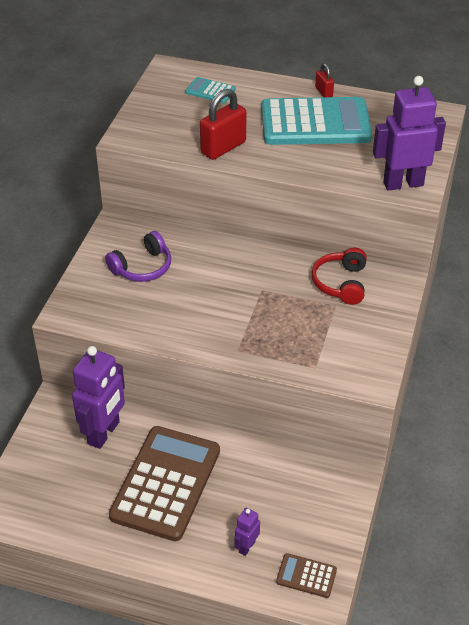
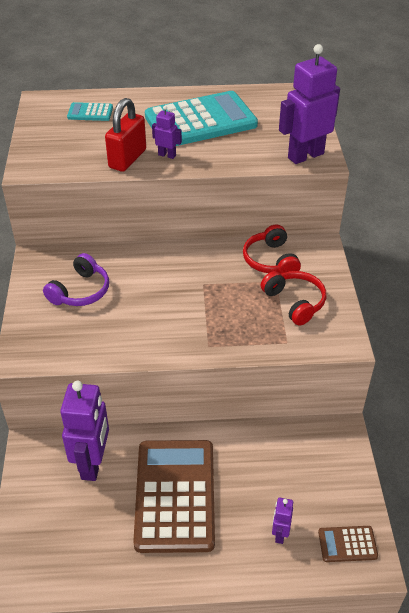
camera: 20 degrees left, 0 degrees up
red padlock [315,63,334,97] -> none
none -> purple robot [152,106,182,159]
none -> red headphones [261,271,326,326]

